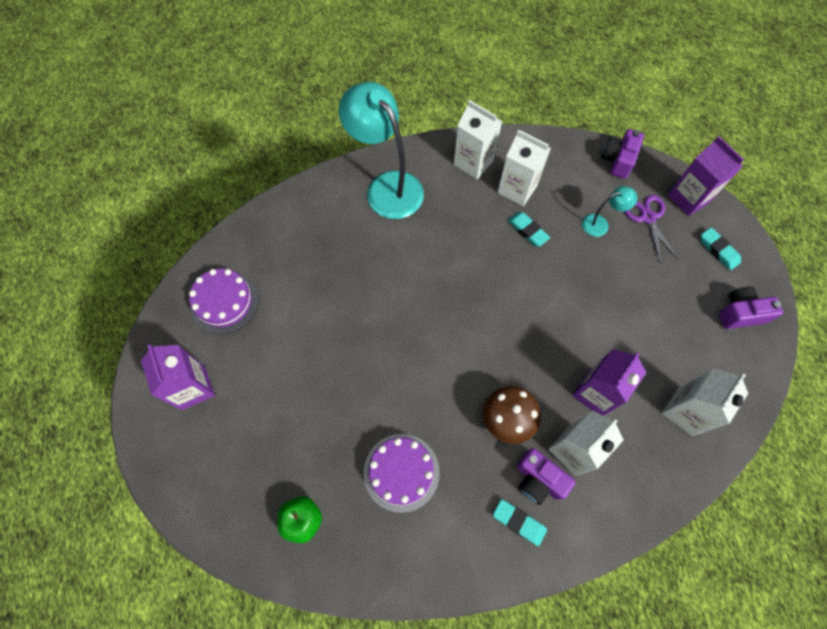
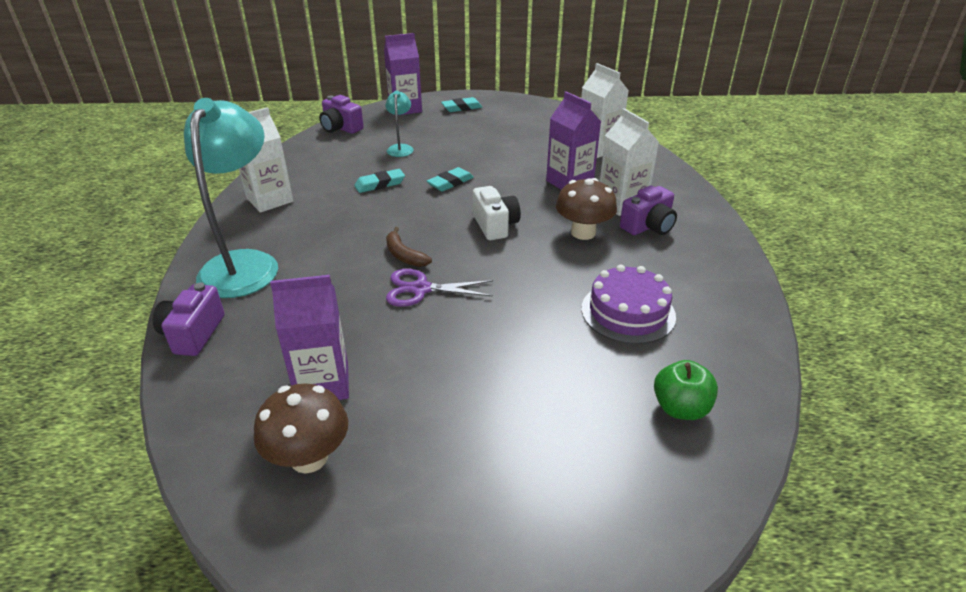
camera: 75 degrees left, 30 degrees down
purple carton [141,344,215,410] -> purple carton moved to [270,275,349,400]
purple cake [189,268,259,334] -> brown mushroom [254,384,348,474]
turquoise lamp [338,82,424,219] -> turquoise lamp turned 120 degrees clockwise [184,98,278,298]
turquoise eraser [493,499,547,546] -> turquoise eraser moved to [427,167,474,191]
white carton [497,130,551,206] -> none
purple scissors [624,195,679,264] -> purple scissors moved to [386,269,493,307]
purple camera [719,286,783,329] -> purple camera moved to [153,282,225,356]
none -> brown banana [386,227,432,267]
none -> white camera [473,186,521,240]

